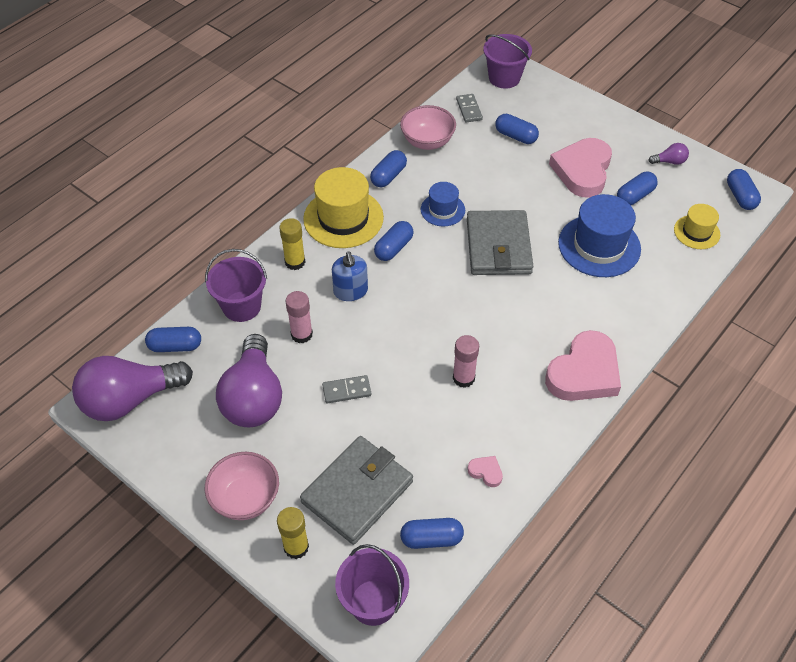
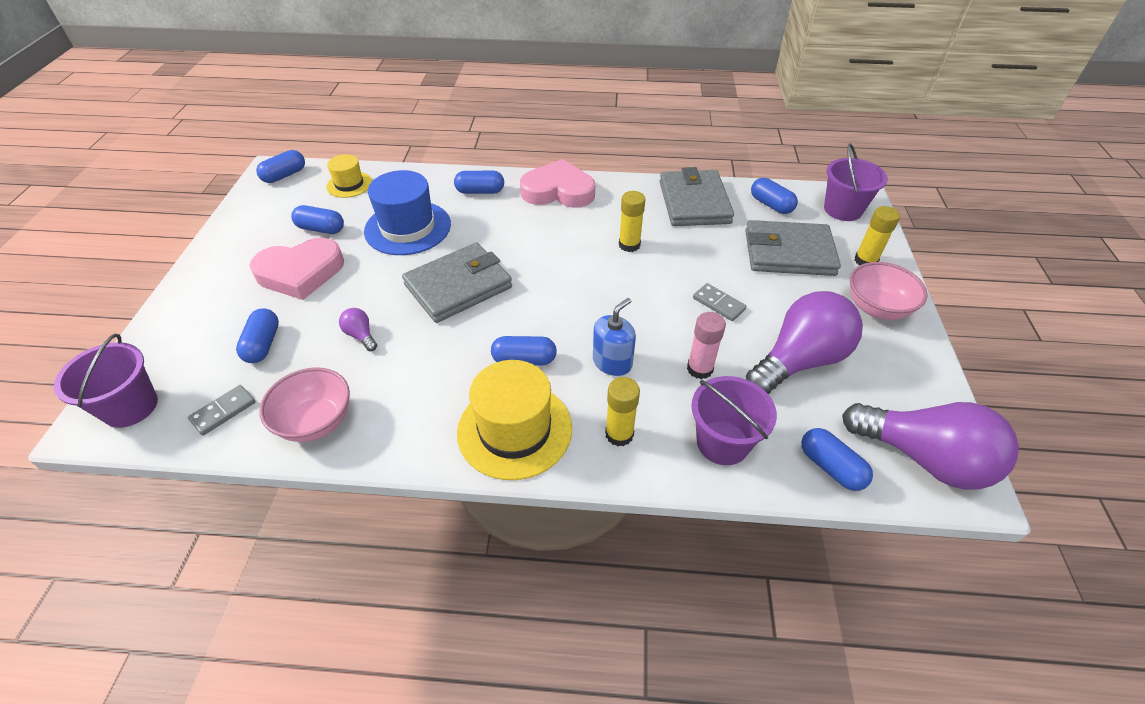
camera: 125 degrees left, 5 degrees down
blue capsule [370,150,407,187] -> blue capsule moved to [454,171,504,194]
blue hat [421,182,465,227] -> none
pink glue stick [453,335,479,388] -> yellow glue stick [619,191,646,252]
pink heart [468,456,503,487] -> grey wallet [659,167,734,226]
purple light bulb [648,143,689,165] -> purple light bulb moved to [339,308,377,351]

